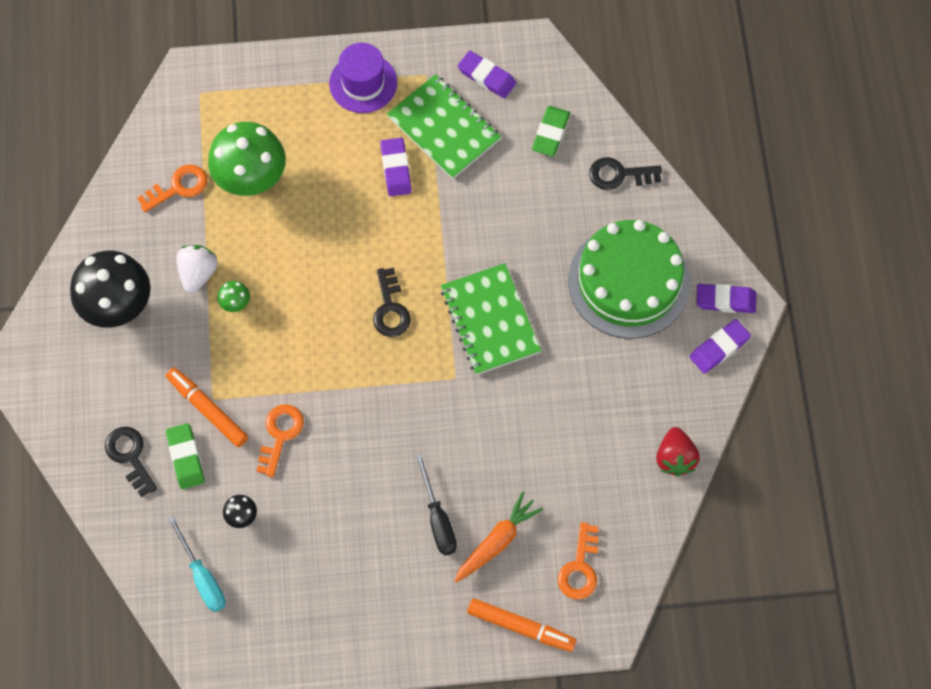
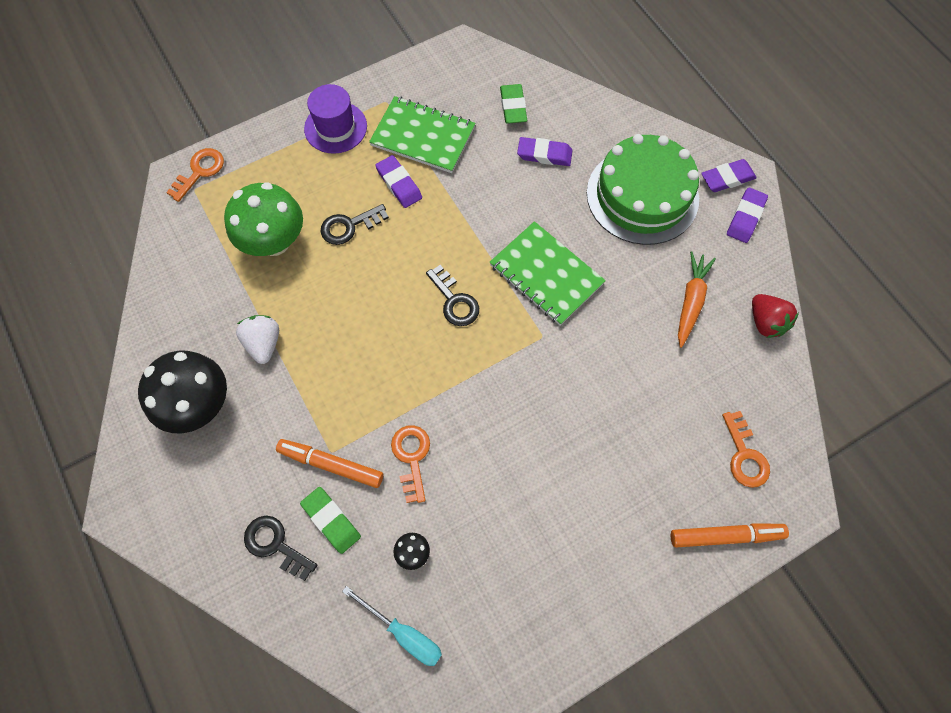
camera: 25 degrees left, 0 degrees up
orange key [137,165,207,212] -> orange key moved to [166,148,224,202]
green mushroom [218,281,250,312] -> none
black screwdriver [415,454,457,555] -> none
orange carrot [454,491,544,583] -> orange carrot moved to [678,252,716,348]
purple eraser [458,51,516,98] -> purple eraser moved to [517,137,573,166]
black key [589,157,662,190] -> black key moved to [321,204,389,245]

